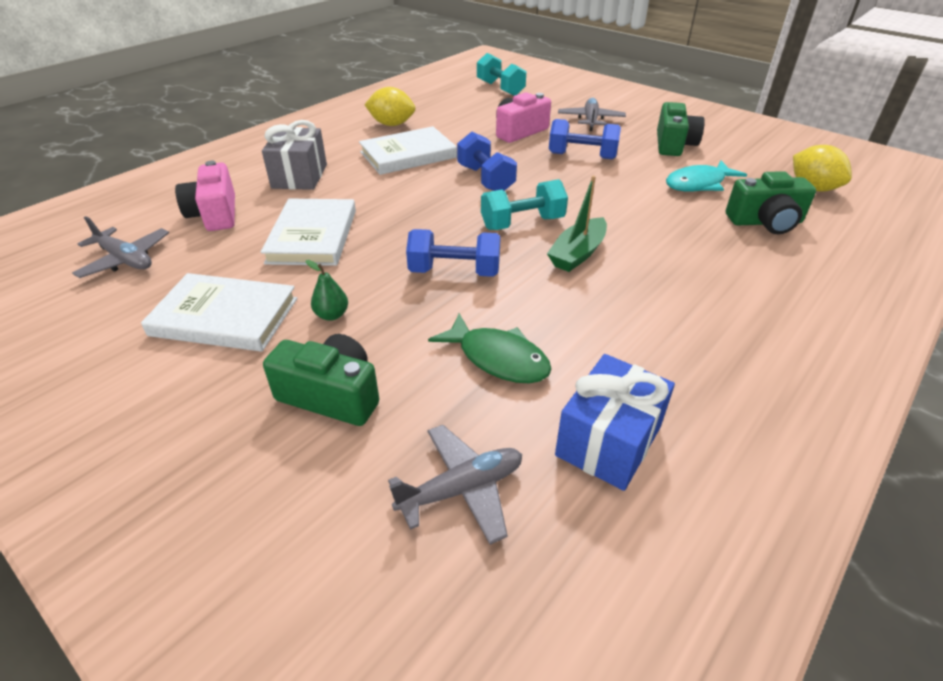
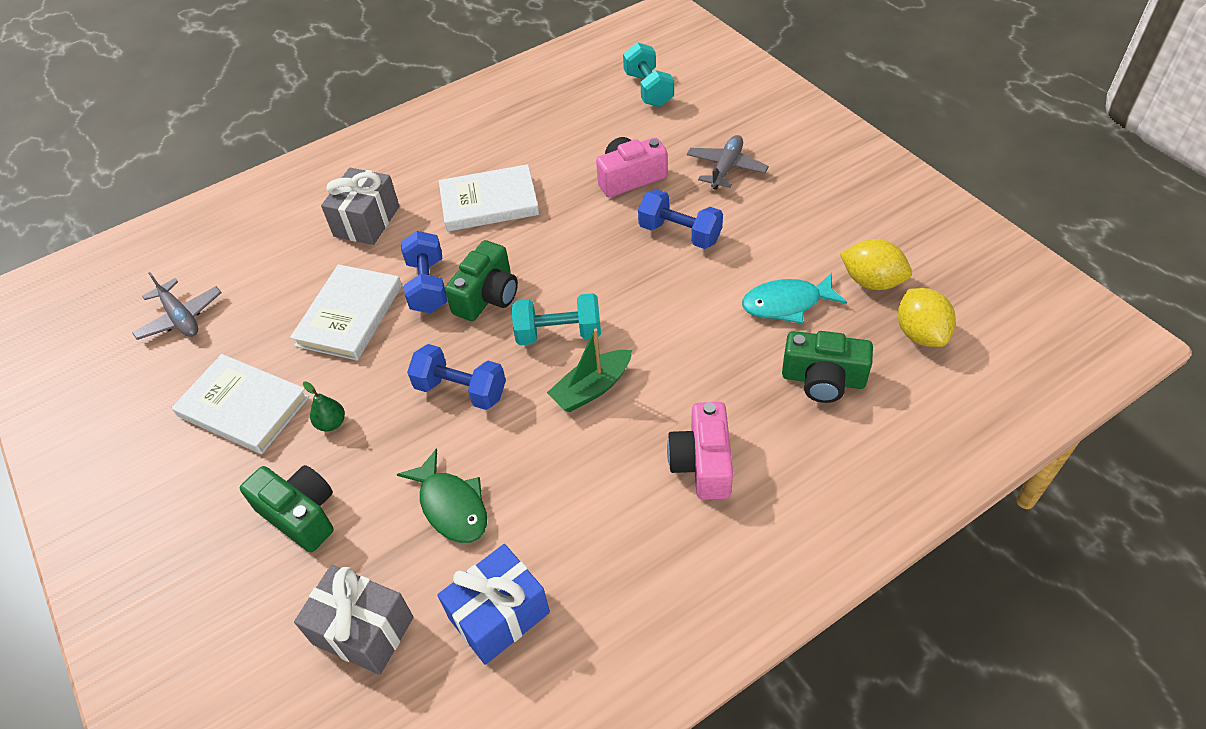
camera: 20 degrees right, 10 degrees up
pink camera [175,161,235,231] -> pink camera moved to [667,402,733,500]
yellow lemon [364,87,415,126] -> yellow lemon moved to [840,239,912,290]
grey plane [388,425,522,545] -> grey gift [294,565,413,675]
blue dumbbell [457,132,517,191] -> blue dumbbell moved to [401,231,447,313]
green camera [657,102,705,156] -> green camera moved to [445,240,518,321]

